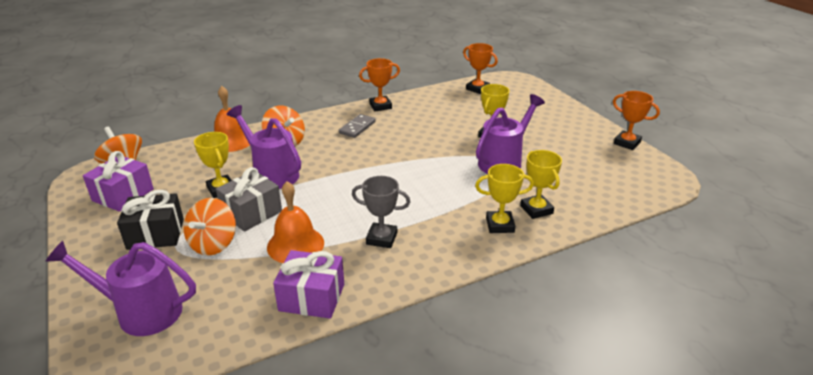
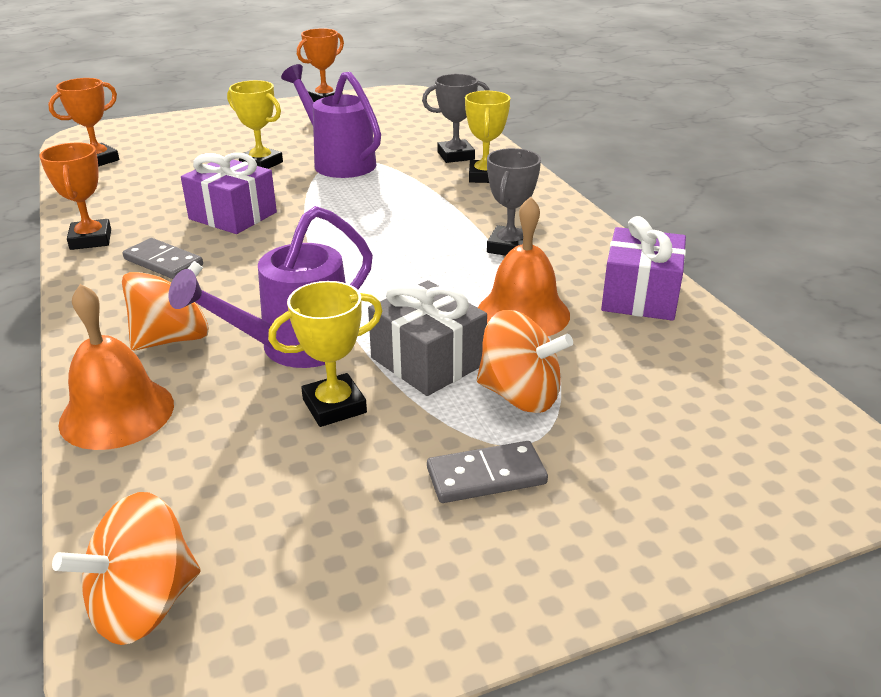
camera: 85 degrees left, 0 degrees up
purple watering can [45,241,196,336] -> none
purple gift [83,151,154,212] -> purple gift moved to [181,153,277,234]
black gift [117,190,184,250] -> grey domino [427,441,548,503]
yellow trophy [520,150,562,219] -> grey trophy [422,74,490,163]

